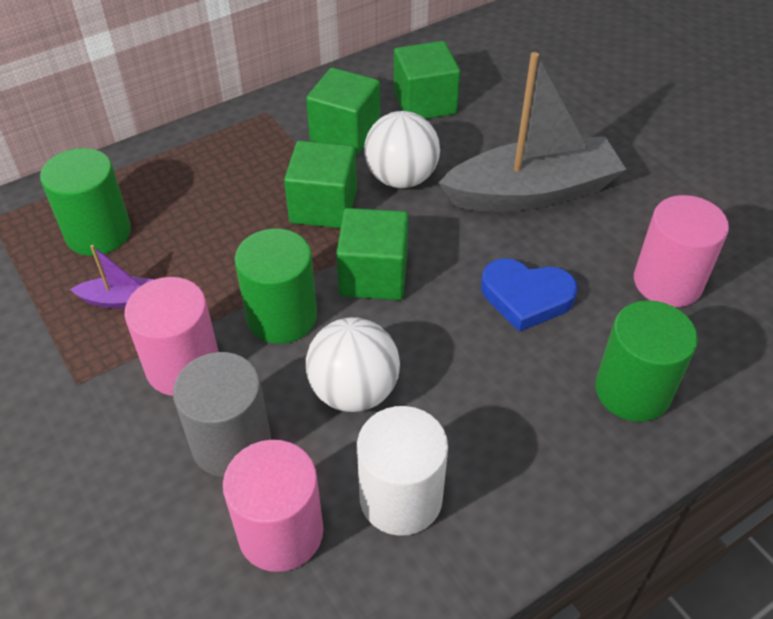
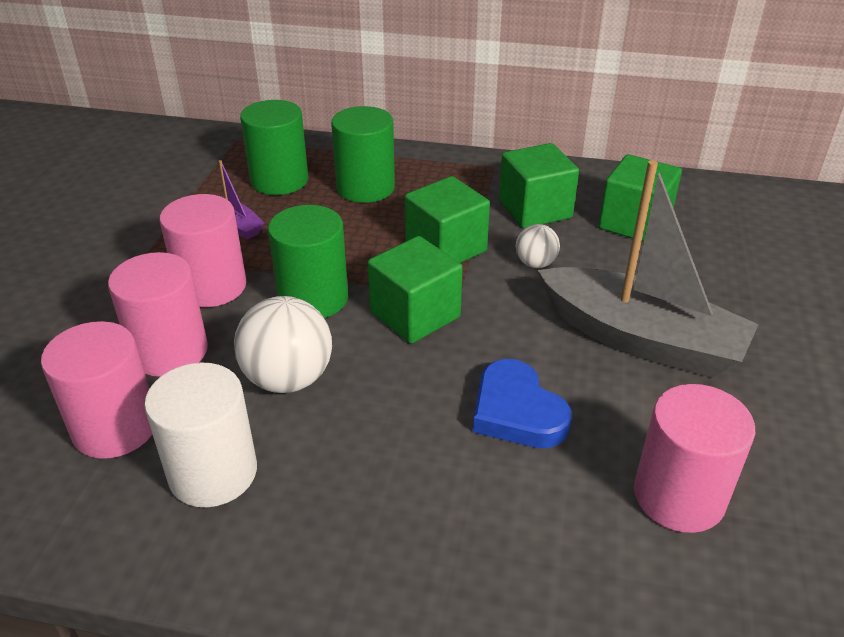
camera: 45 degrees right, 10 degrees down
grey cylinder [173,352,271,477] -> pink cylinder [108,252,208,377]
white ball [364,111,440,188] -> white ball [516,224,560,268], size x0.55
green cylinder [595,300,698,422] -> green cylinder moved to [331,106,395,203]

